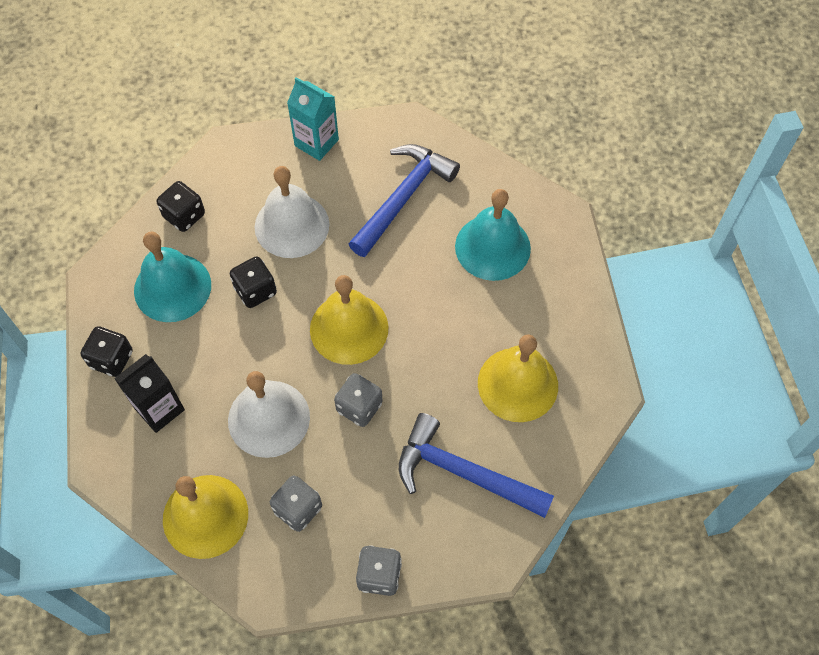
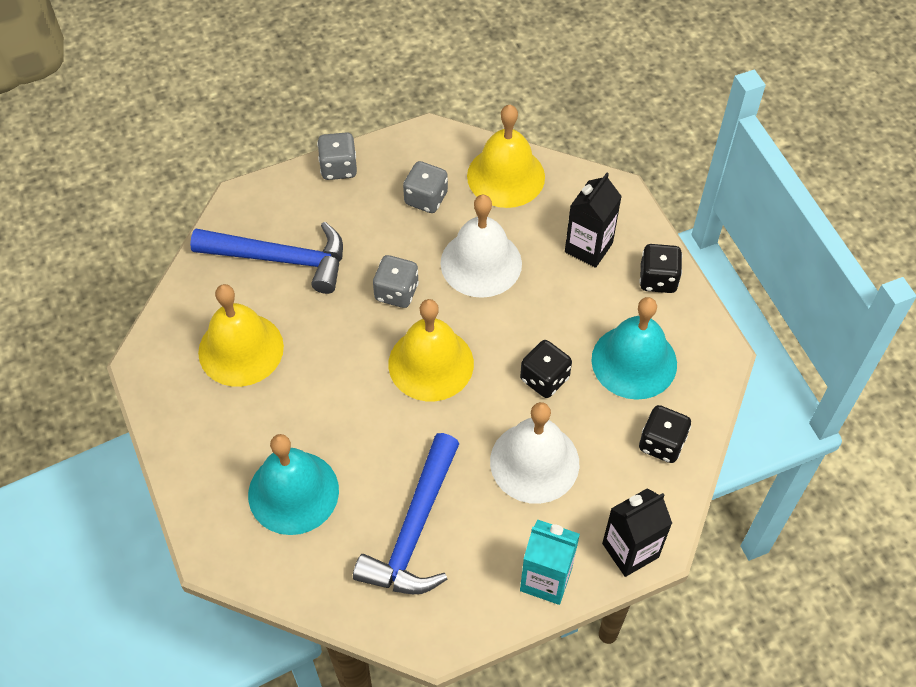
camera: 165 degrees right, 5 degrees down
none -> black carton [602,488,672,577]

